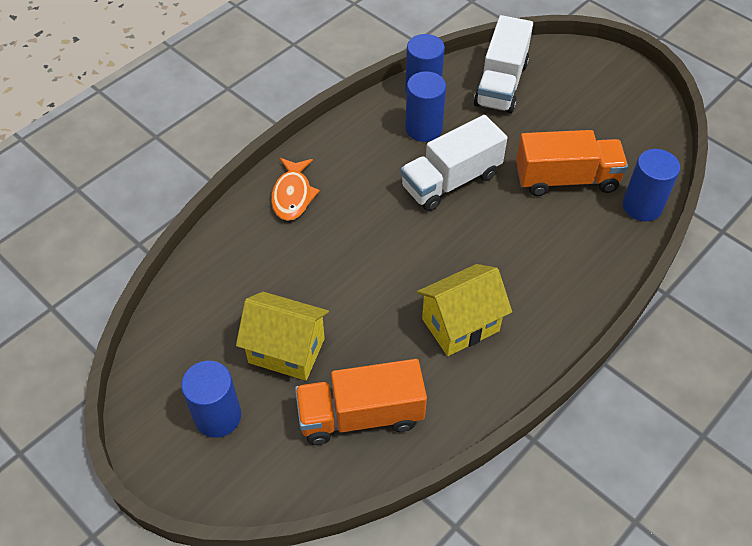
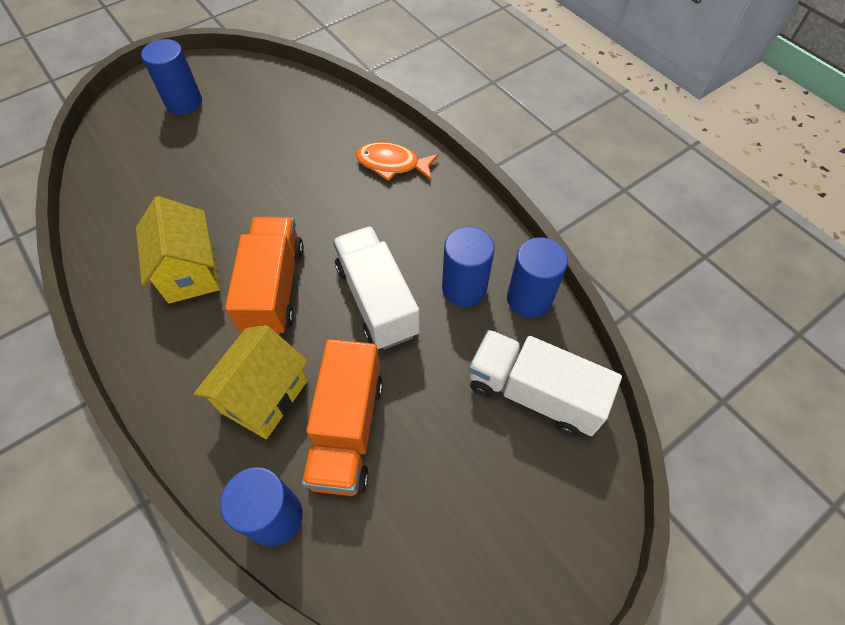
camera: 100 degrees right, 5 degrees up
yellow house [236,292,329,381] -> yellow house moved to [193,325,308,439]
orange truck [295,359,427,445] -> orange truck moved to [225,217,304,335]

